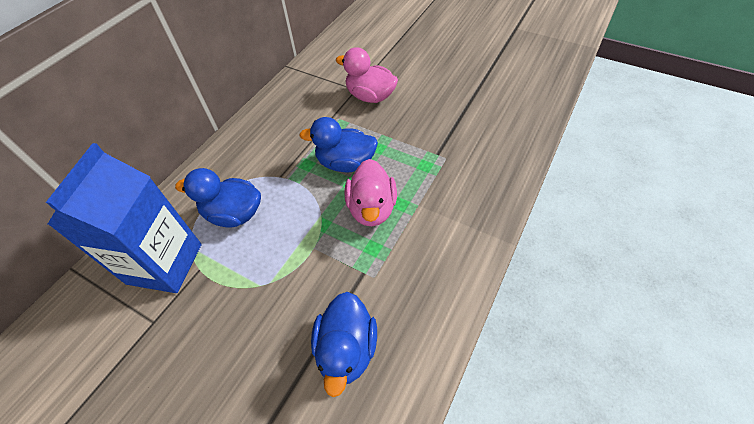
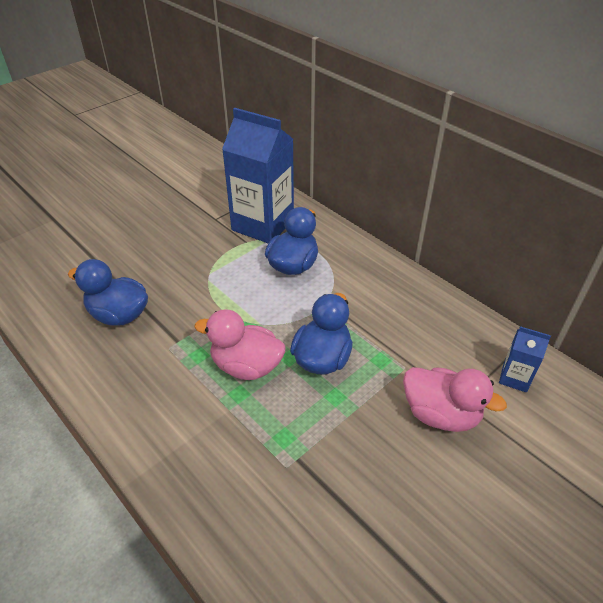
camera: 105 degrees right, 10 degrees down
pink duck [336,47,398,103] -> pink duck turned 75 degrees clockwise [403,367,507,432]
none -> blue carton [499,326,551,392]

